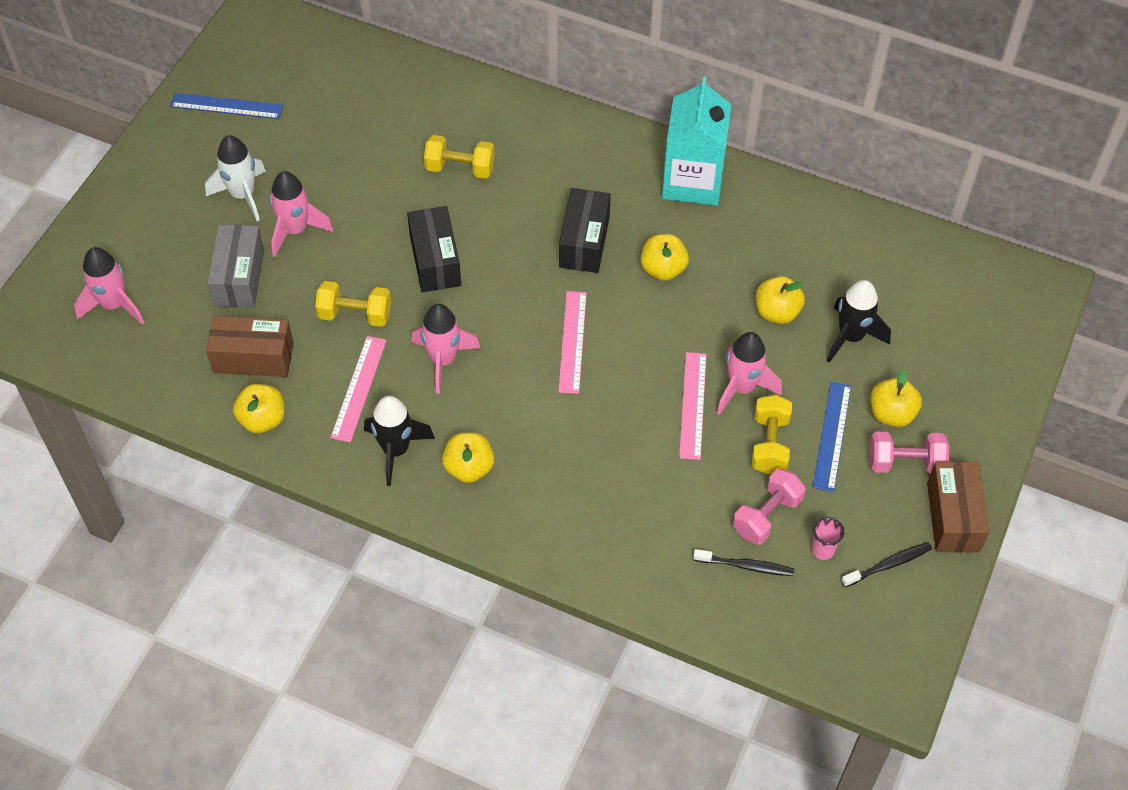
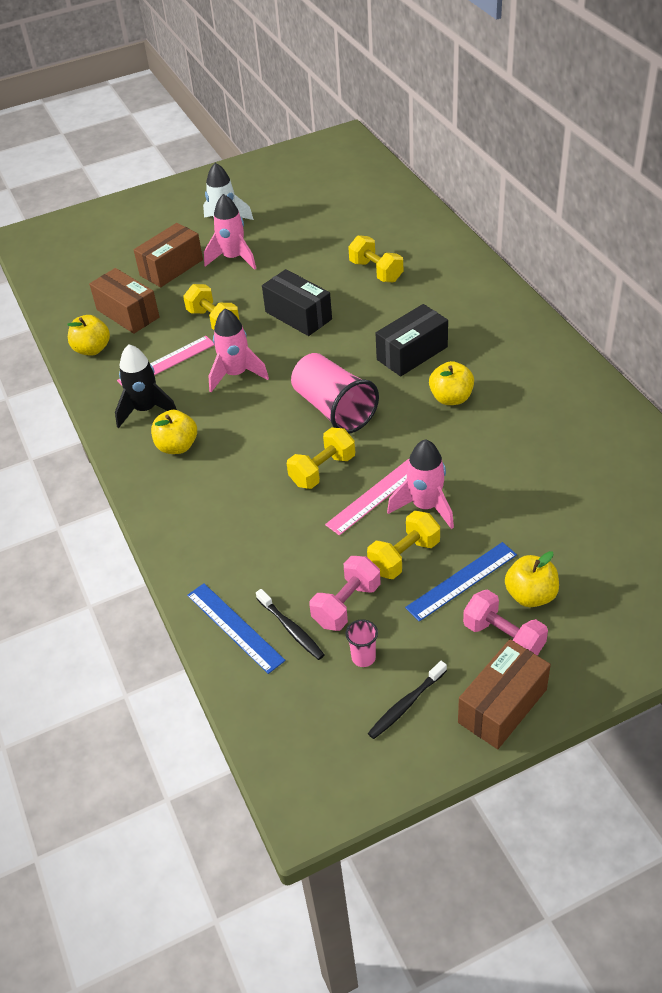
camera: 45 degrees right, 10 degrees down
pink rocket [74,247,144,324] -> none
blue ruler [170,93,283,119] -> blue ruler moved to [187,583,286,674]
grey box [207,224,264,308] -> brown box [134,223,203,287]
black box [407,206,461,292] -> black box turned 75 degrees counterclockwise [262,269,332,336]
pink ruler [558,291,587,394] -> pink cup [291,353,379,434]
turquoise carton [662,77,732,205] -> none
pink dumbbell [733,469,806,545] -> pink dumbbell turned 45 degrees counterclockwise [309,556,381,631]
yellow apple [756,276,805,324] -> none
black rocket [827,280,891,363] -> none
black toothbrush [841,542,932,587] -> black toothbrush turned 120 degrees clockwise [368,661,447,739]
none -> yellow dumbbell [287,427,355,489]

